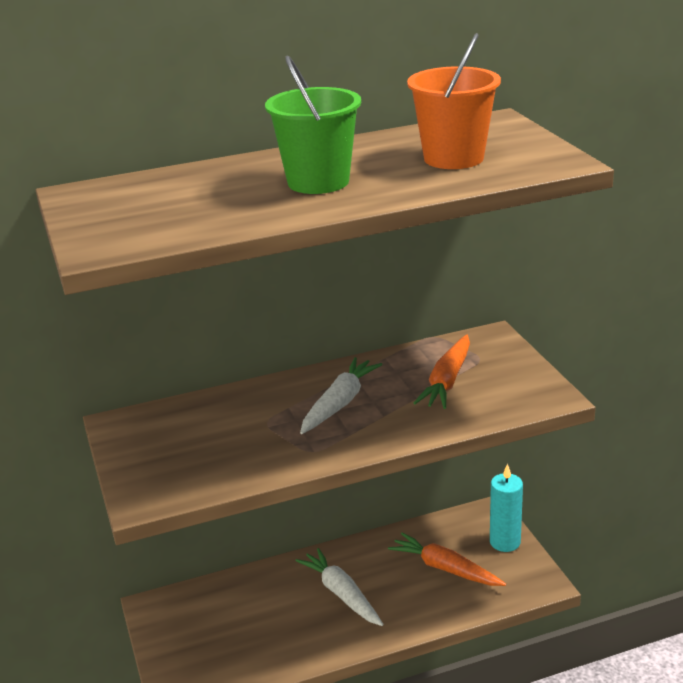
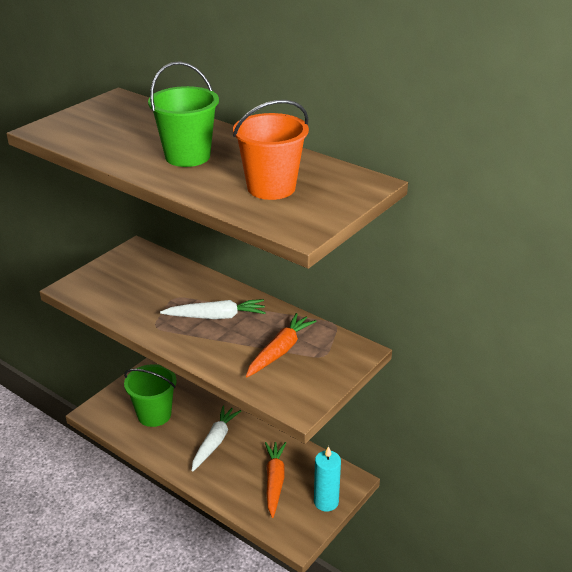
camera: 55 degrees right, 5 degrees up
orange carrot [414,334,470,409] -> orange carrot turned 135 degrees clockwise [246,313,317,377]
none -> green bucket [124,364,177,427]

